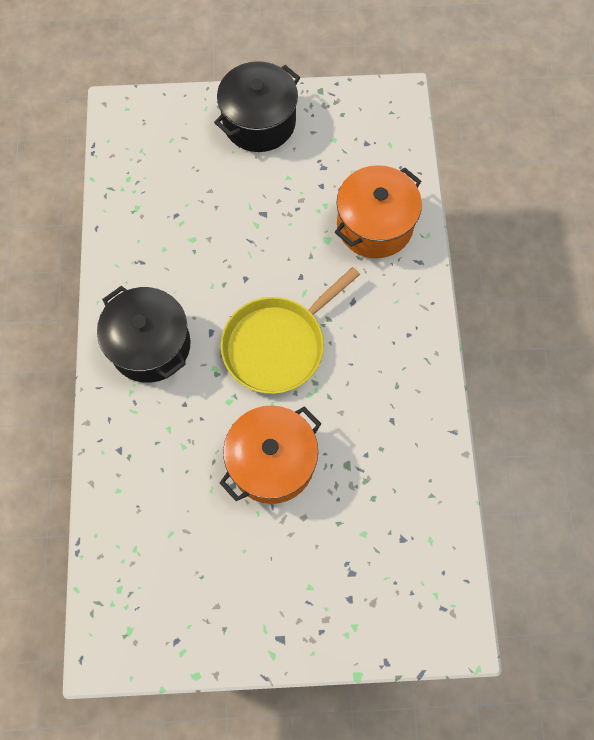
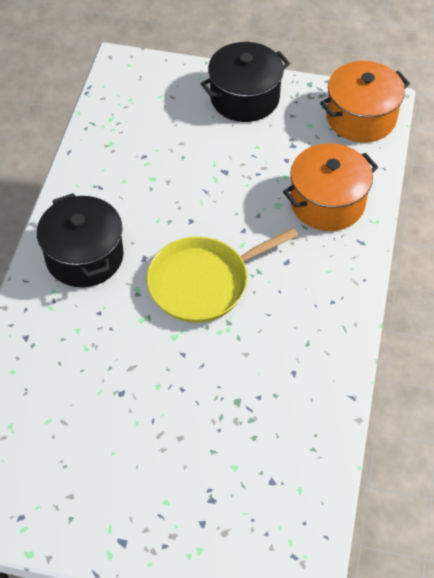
camera: 15 degrees right, 15 degrees down
orange pot [220,405,321,504] -> orange pot moved to [320,61,410,142]

